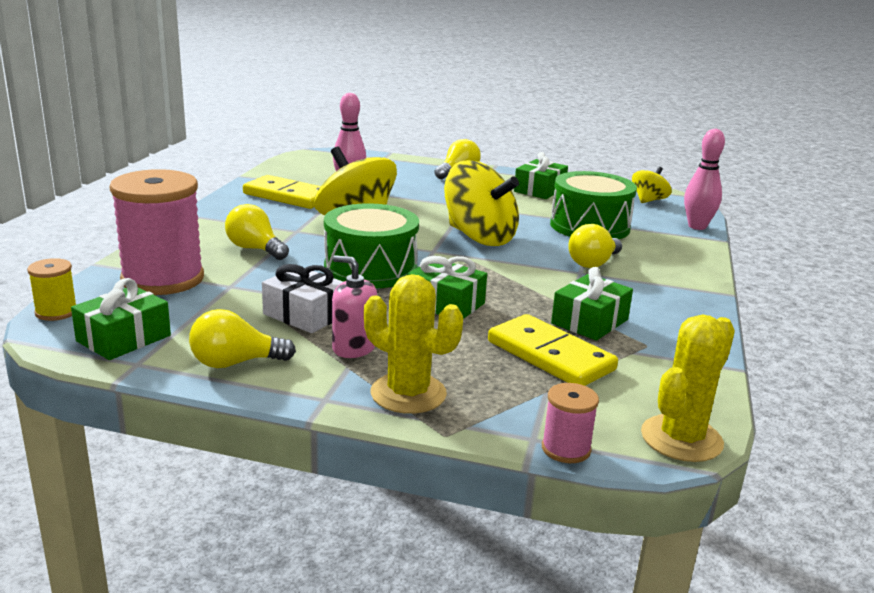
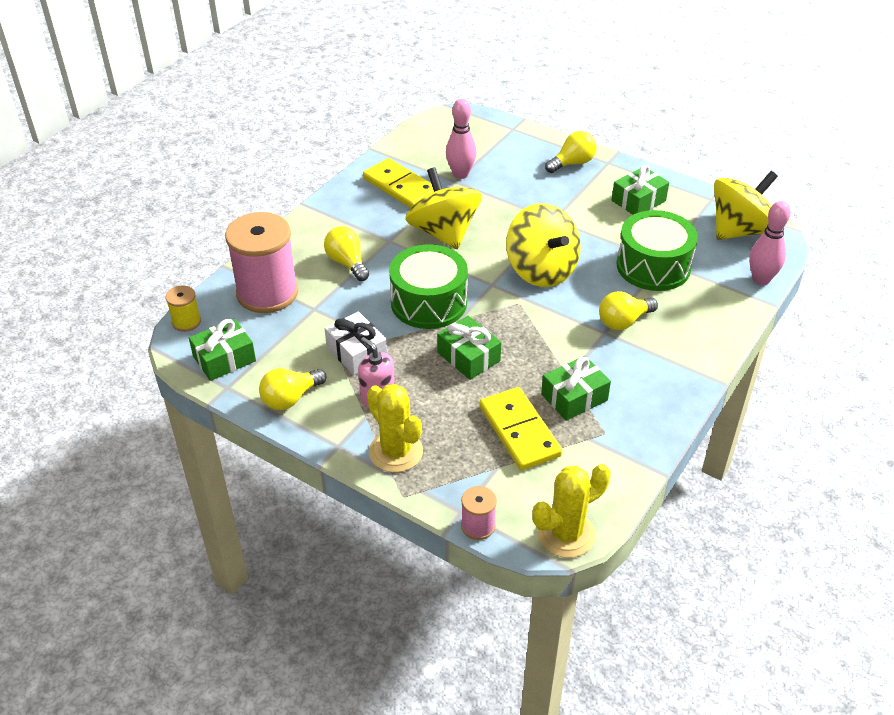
camera: 20 degrees right, 20 degrees up
yellow light bulb [189,309,296,368] -> yellow light bulb turned 45 degrees counterclockwise [259,368,326,410]
yellow spinning top [632,167,672,203] -> yellow spinning top [714,171,778,240], size x1.91

